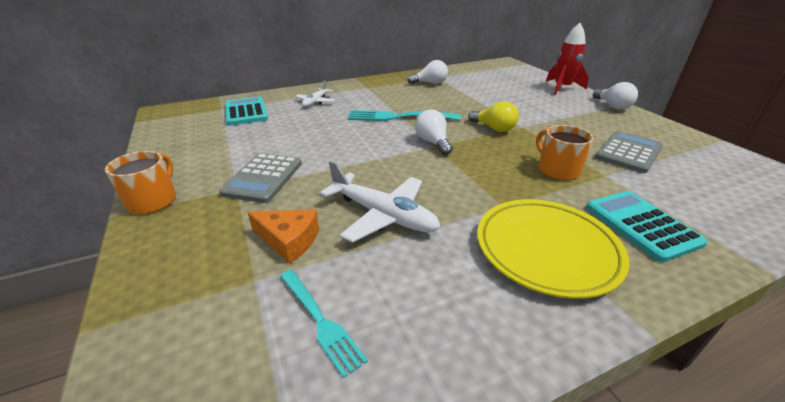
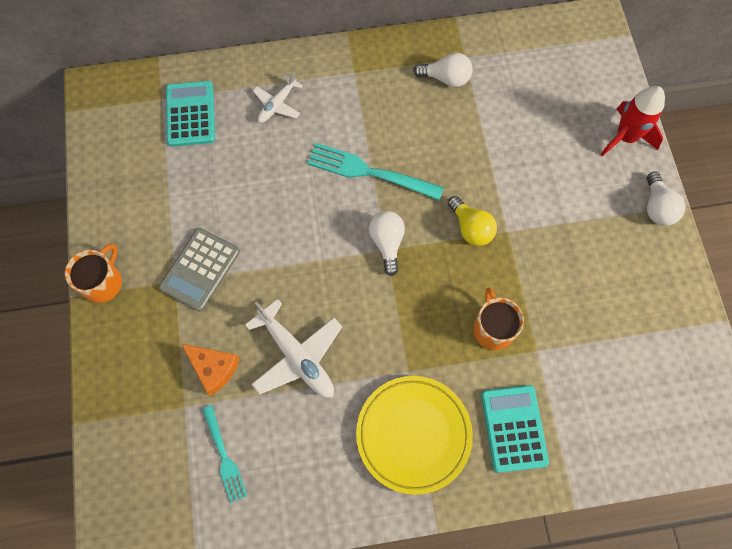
camera: 15 degrees right, 35 degrees up
grey calculator [595,131,663,173] -> none

